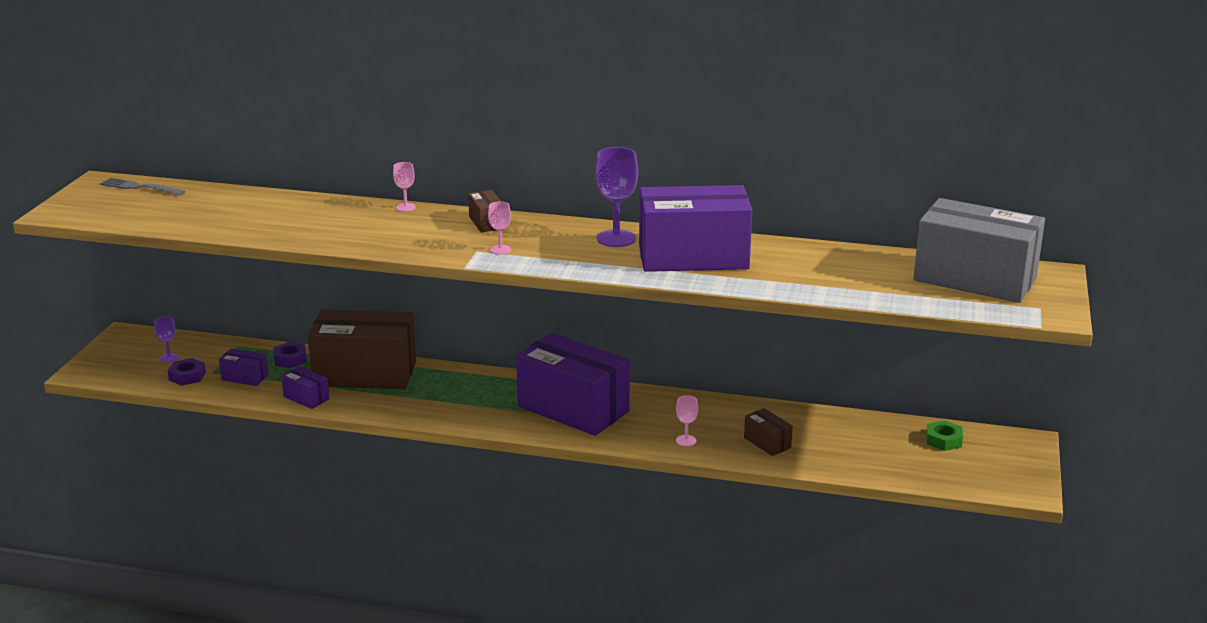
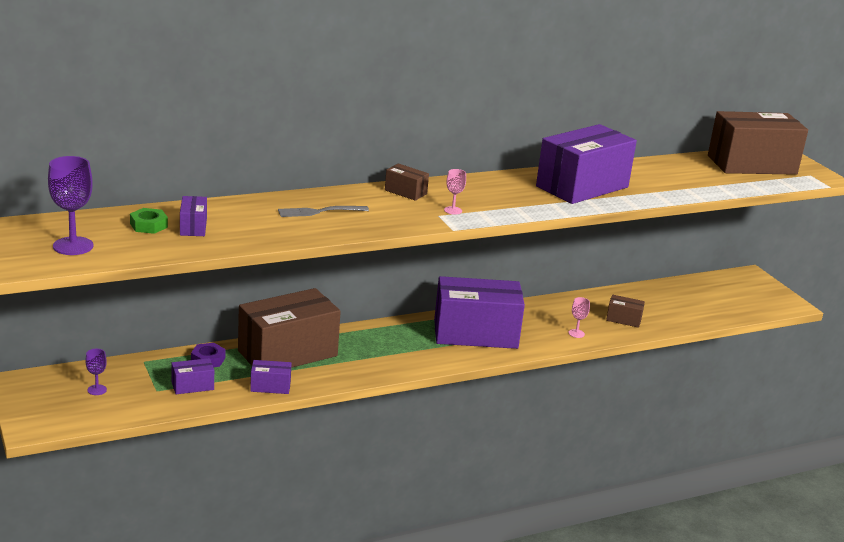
camera: 40 degrees left, 0 degrees up
grey fork [100,178,186,196] -> grey fork moved to [278,206,369,217]
purple nut [168,358,206,386] -> none
pink goblet [393,162,416,212] -> none
purple goblet [595,147,638,247] -> purple goblet moved to [48,156,94,255]
grey box [913,198,1045,303] -> brown box [708,111,808,175]
green nut [926,420,963,451] -> green nut moved to [130,208,168,234]
none -> purple box [180,196,207,236]

